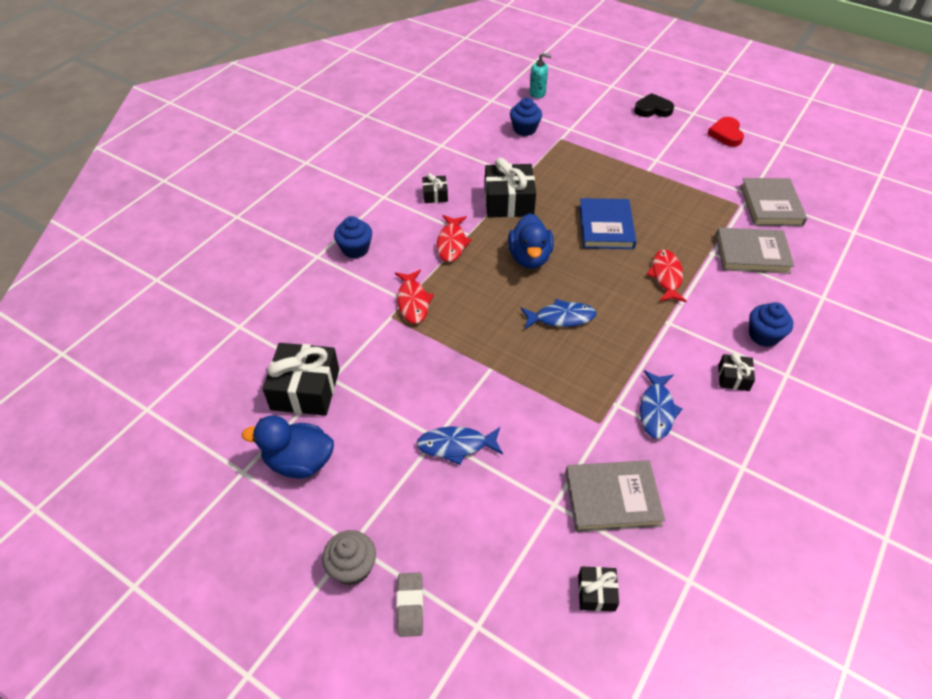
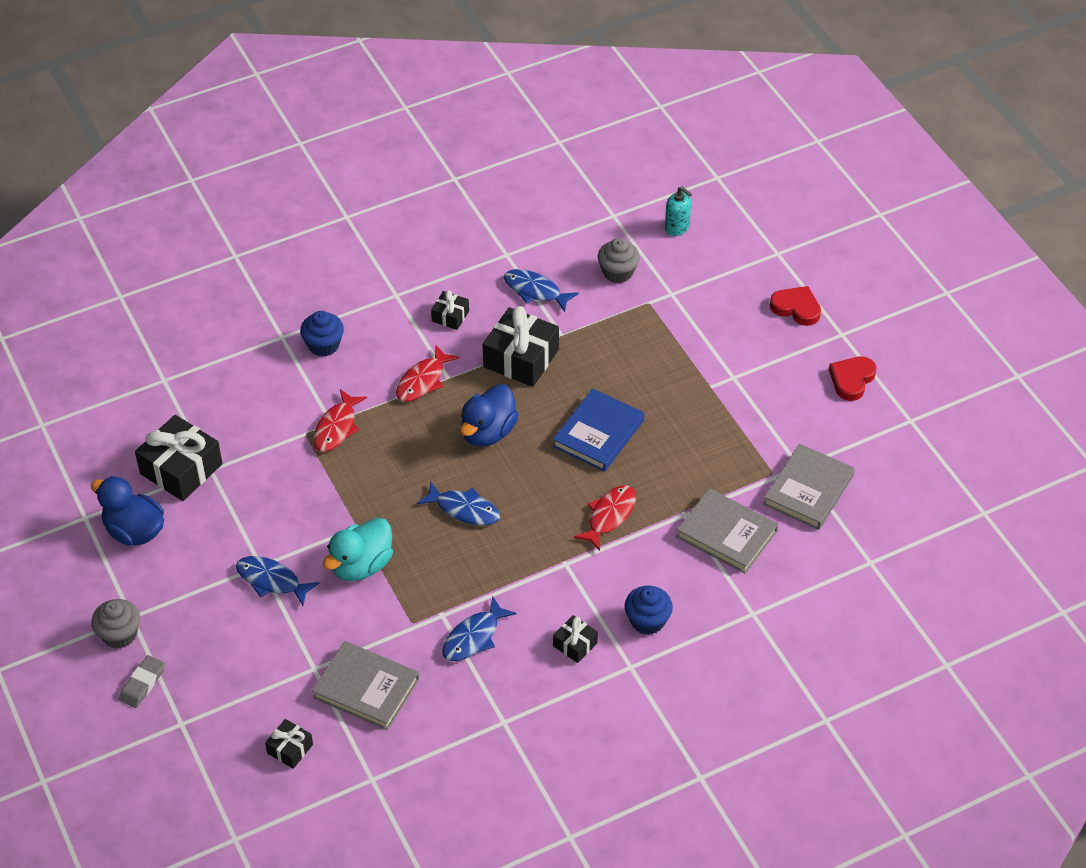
camera: 30 degrees right, 0 degrees up
blue cupcake [510,98,542,136] -> grey cupcake [598,238,640,283]
black heart [634,93,674,117] -> red heart [770,286,821,326]
none -> turquoise duck [323,518,393,581]
none -> blue fish [503,269,579,312]

